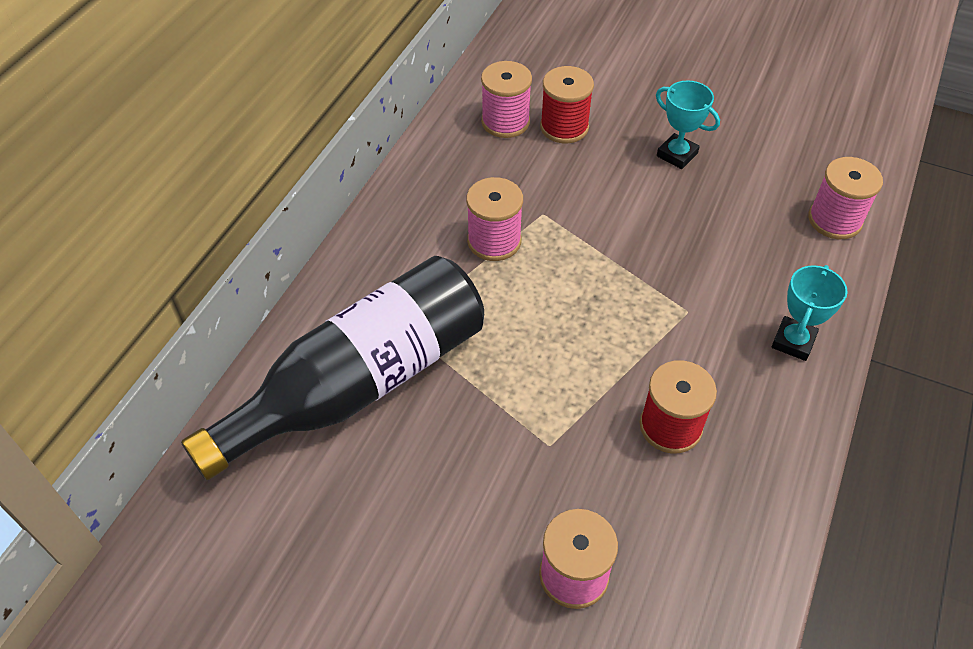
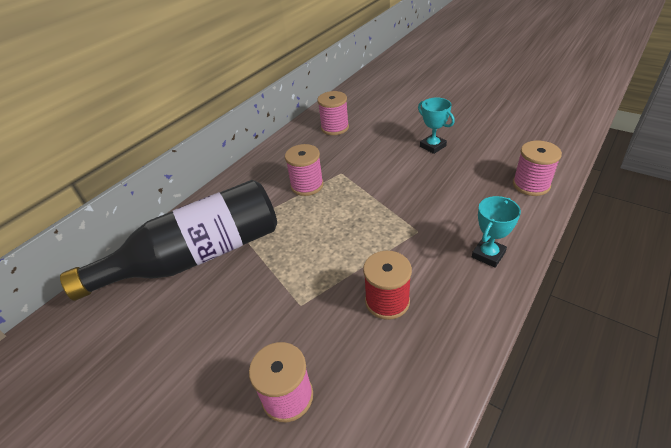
camera: 15 degrees right, 10 degrees down
red spool [540,66,594,143] -> none

